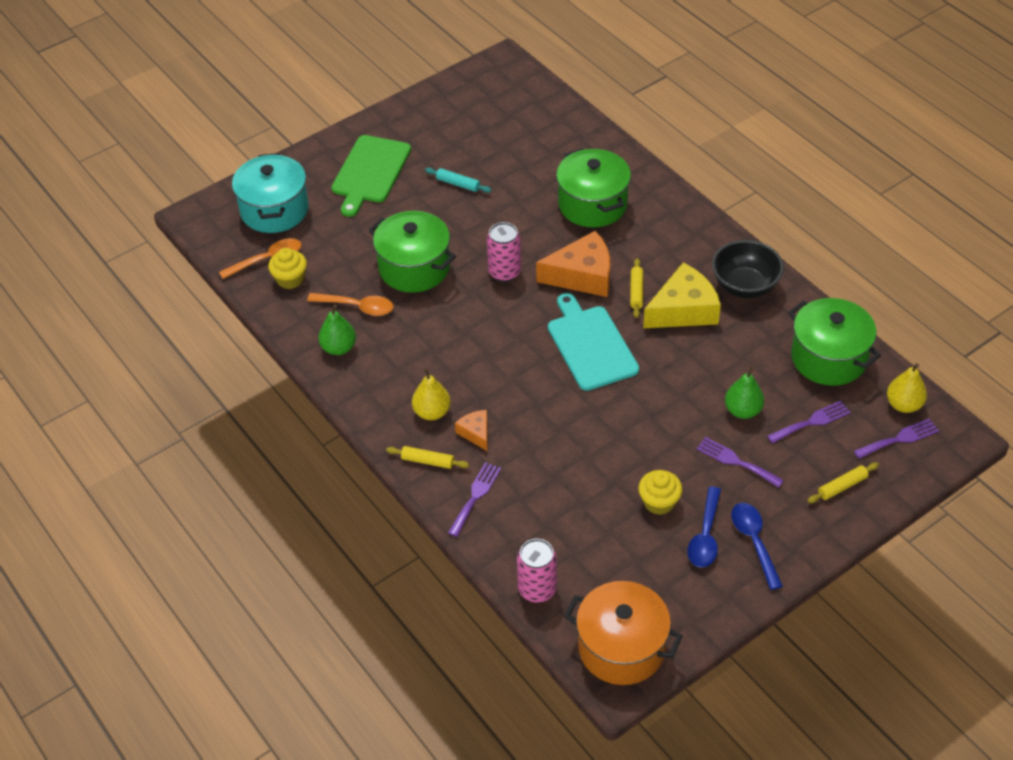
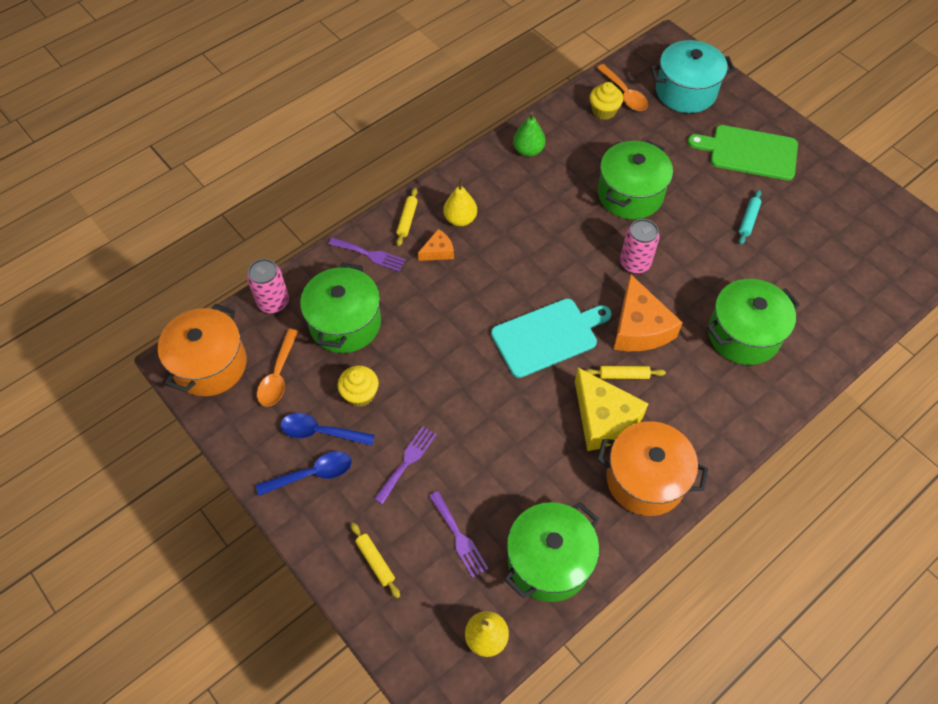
camera: 85 degrees right, 10 degrees up
orange spoon [307,293,394,316] -> orange spoon moved to [257,329,299,406]
black bowl [712,240,784,298] -> orange pot [597,421,708,516]
green pear [725,366,764,419] -> none
purple fork [854,418,939,459] -> none
none -> green pot [300,263,381,353]

